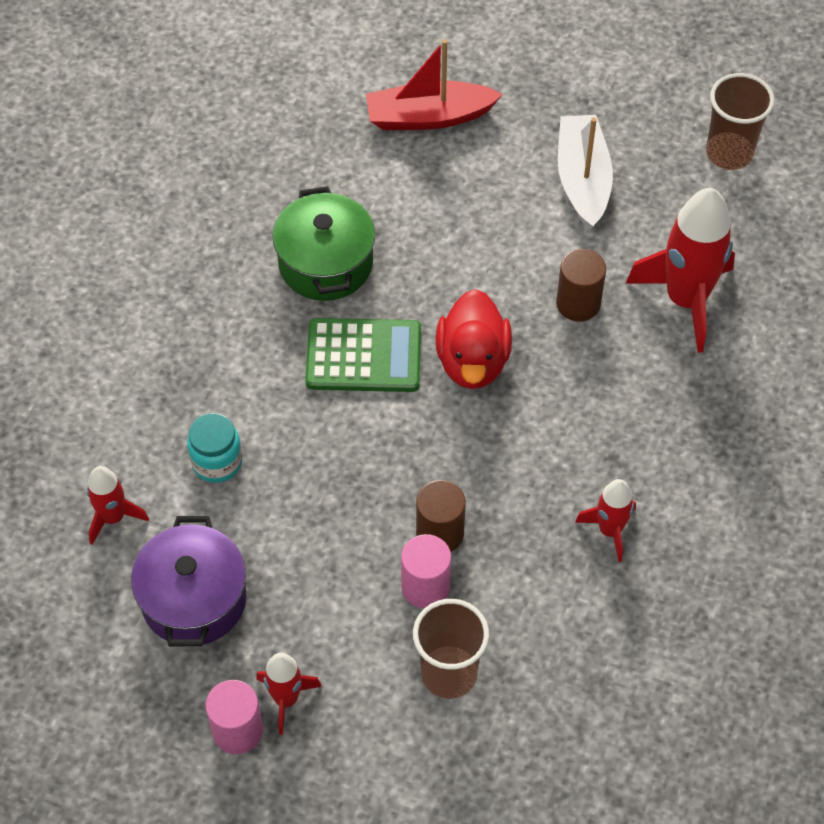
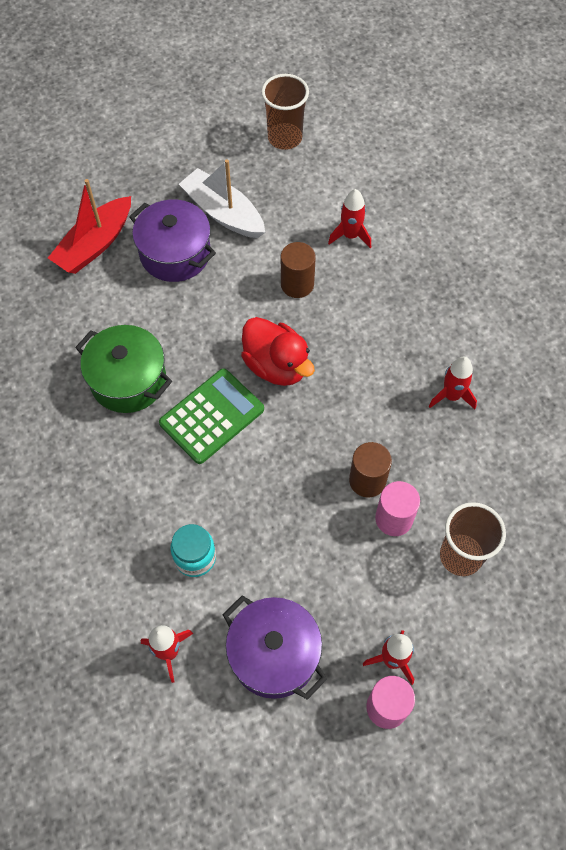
camera: 45 degrees left, 5 degrees up
red rocket [626,188,735,353] -> red rocket [328,189,371,248], size x0.53
none -> purple pot [129,199,216,282]

